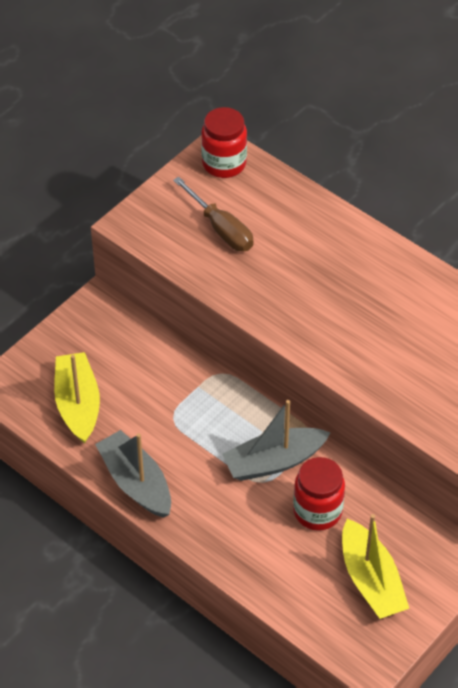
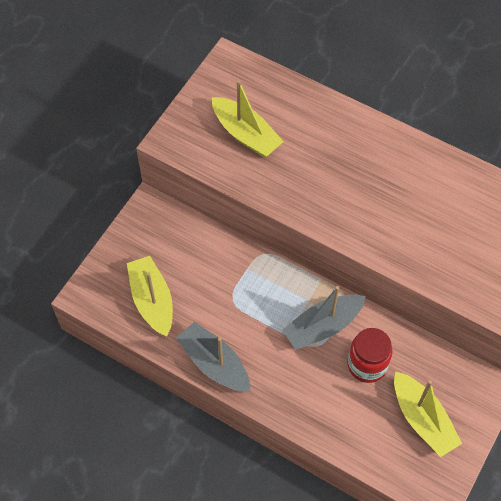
camera: 10 degrees left, 10 degrees up
brown screwdriver [173,177,254,251] -> yellow boat [212,80,284,157]
red jar [201,107,247,178] -> none

